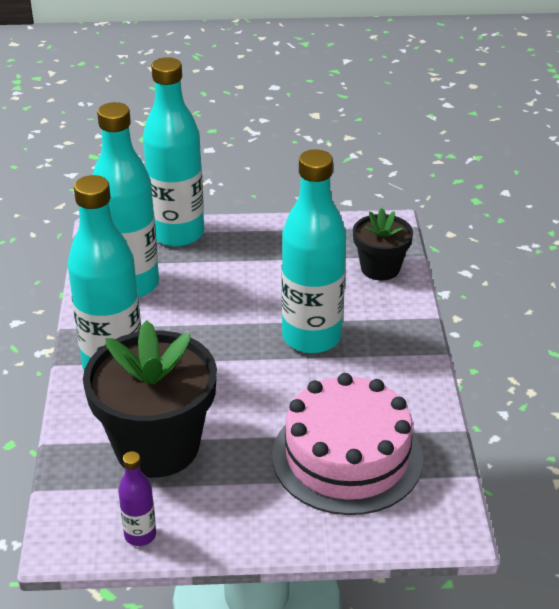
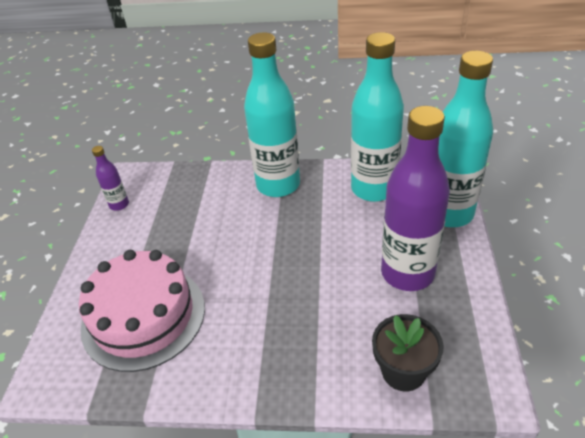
camera: 100 degrees right, 5 degrees up
black flower pot [83,320,217,478] -> none
turquoise bottle [281,149,346,353] -> none
none -> purple bottle [381,106,450,291]

